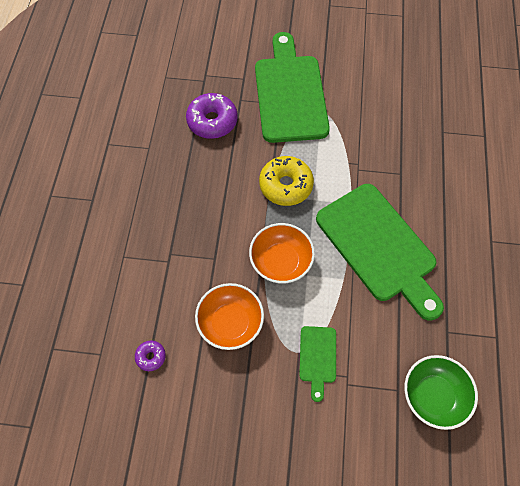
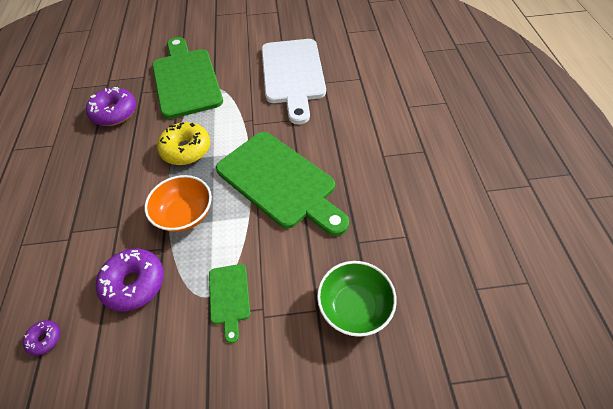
camera: 10 degrees left, 10 degrees down
orange bowl [195,283,264,350] -> purple donut [96,249,164,312]
none -> white cutting board [261,39,326,124]

